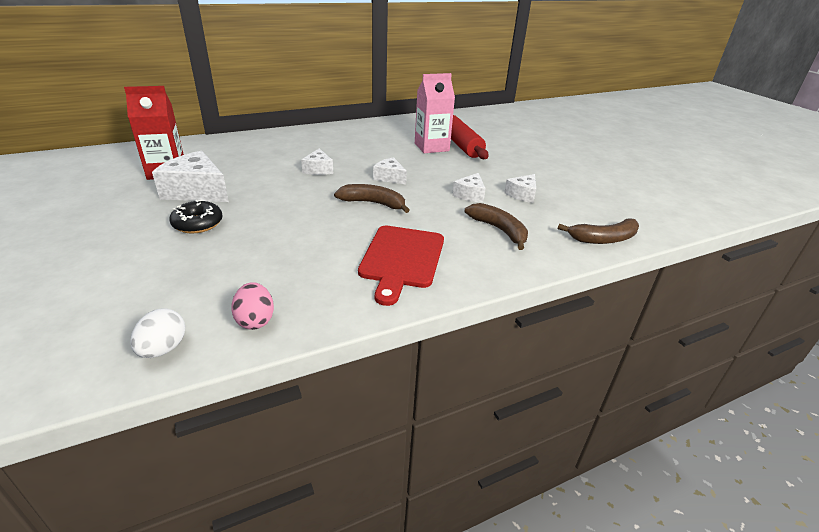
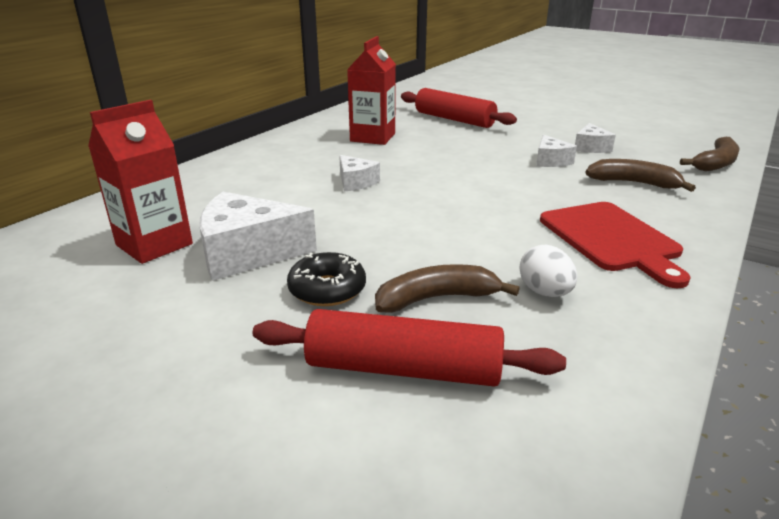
camera: 30 degrees left, 5 degrees down
white egg [130,308,185,358] -> white egg moved to [519,245,577,297]
pink egg [231,282,274,330] -> none
brown banana [334,184,410,213] -> brown banana moved to [375,264,520,313]
white cheese [373,157,407,184] -> none
pink carton [415,73,455,153] -> none
none -> red rolling pin [253,309,566,387]
none -> red carton [347,36,396,145]

